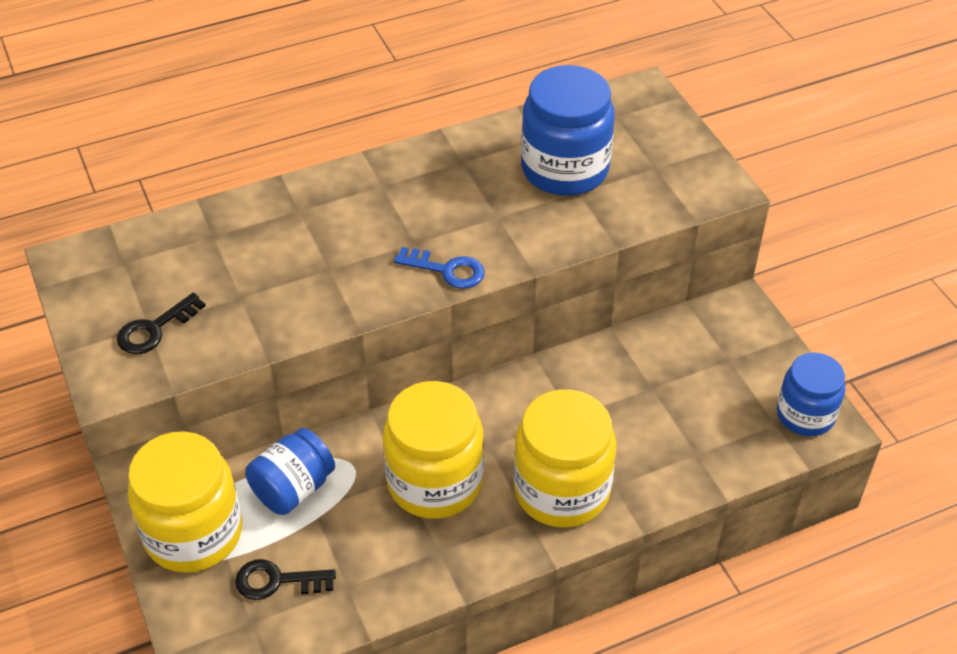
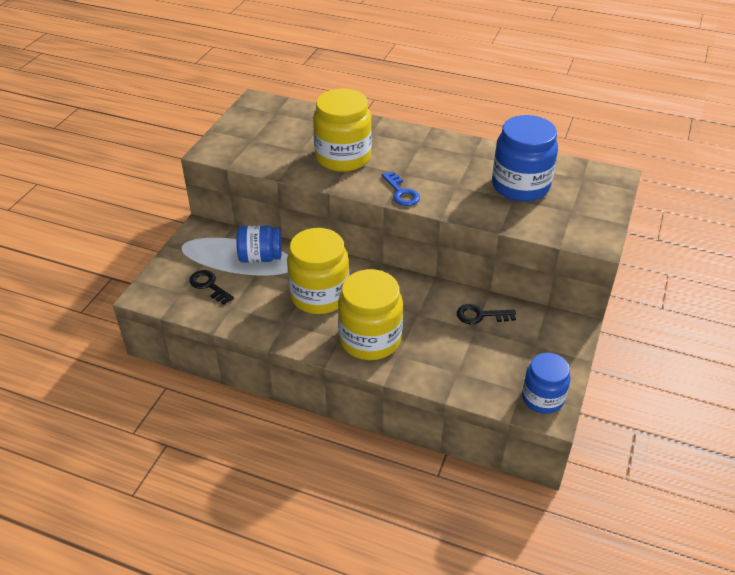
camera: 45 degrees right, 5 degrees down
black key [117,293,206,354] -> black key moved to [457,304,516,324]
yellow jar [128,431,242,573] -> yellow jar moved to [313,89,372,172]

